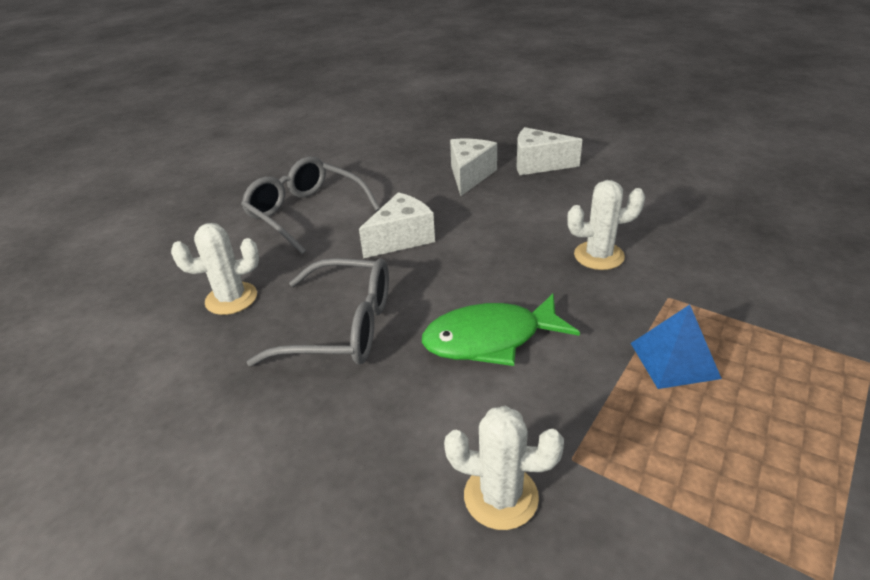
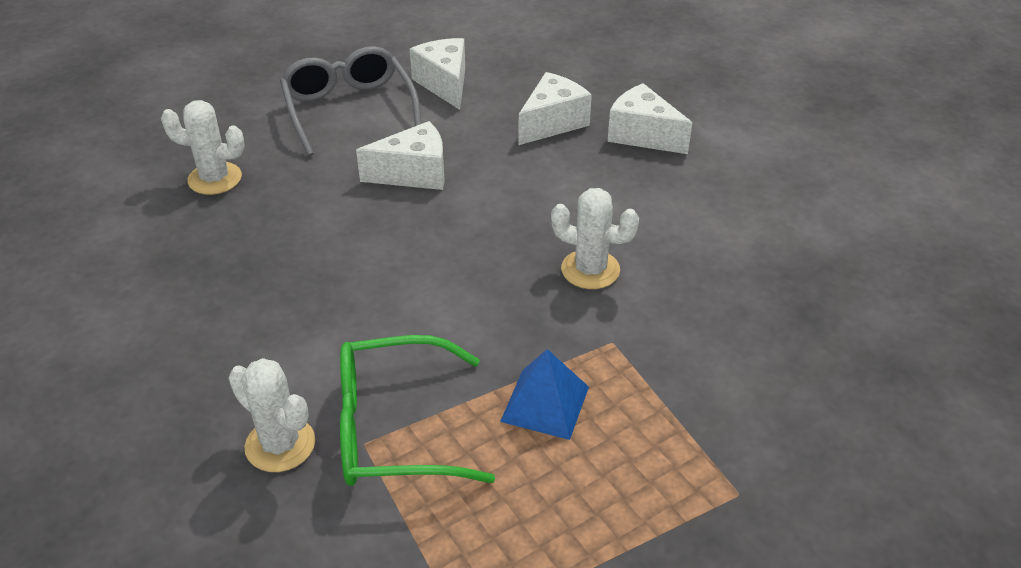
camera: 25 degrees right, 5 degrees up
grey glasses [247,258,389,366] -> none
green fish [422,294,580,366] -> none
none -> green glasses [340,335,495,486]
none -> white cheese [410,38,465,110]

